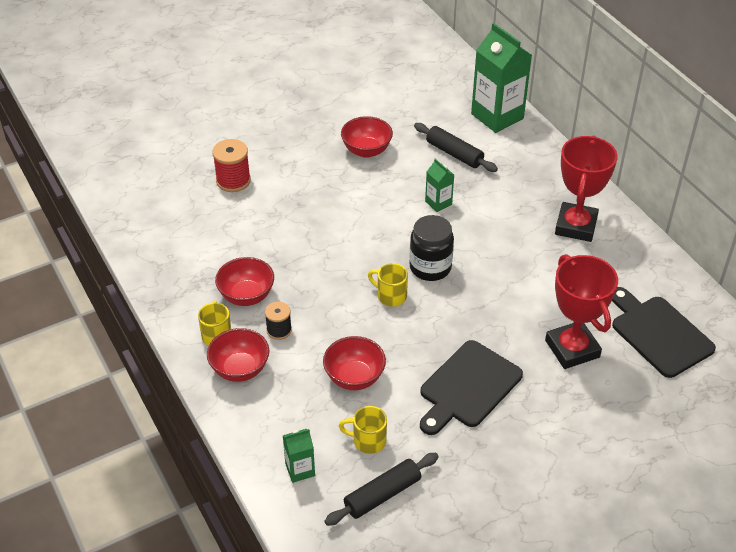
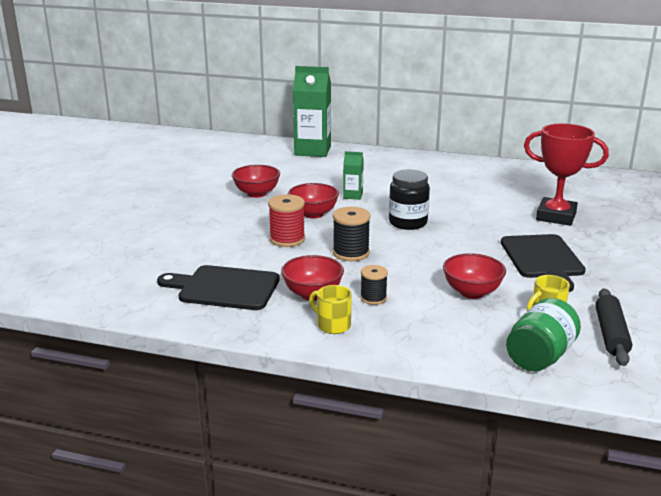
camera: 45 degrees left, 20 degrees down
red bowl [207,328,269,382] -> red bowl moved to [288,183,339,218]
red spool [212,139,251,192] -> red spool moved to [268,194,305,247]
green carton [283,429,315,483] -> green jar [506,298,581,371]
yellow mug [368,263,408,307] -> none
black rolling pin [414,123,498,172] -> none
red trophy [555,135,618,242] -> none
black cutting board [612,287,716,378] -> black cutting board moved to [157,265,280,310]
none -> black spool [333,207,371,261]

